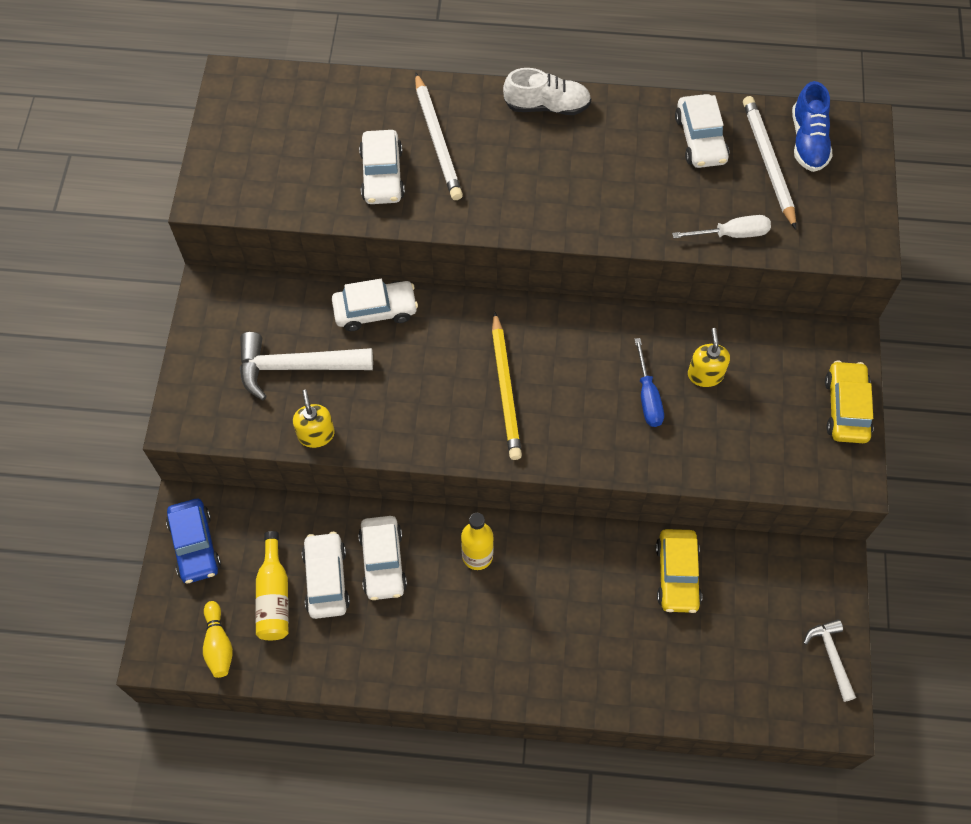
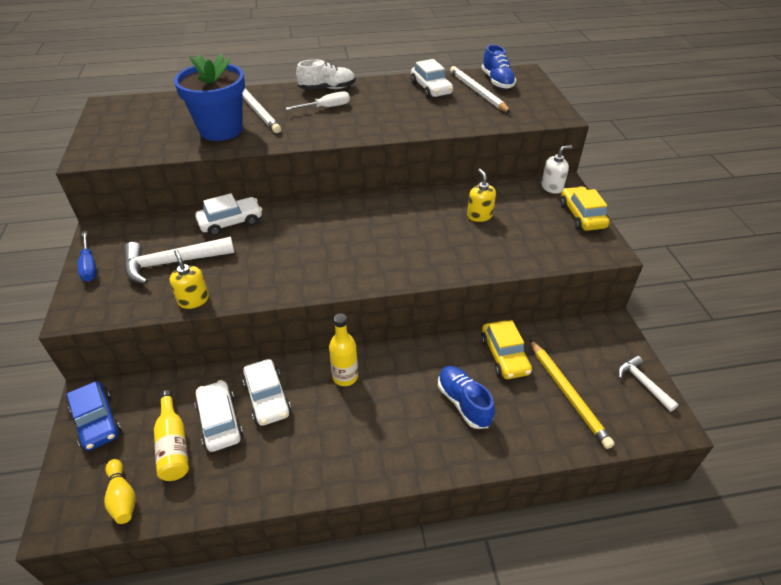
camera: 15 degrees left, 20 degrees down
white car [359,130,405,204] -> blue flower pot [174,54,245,141]
yellow pencil [492,312,522,460] -> yellow pencil moved to [530,339,615,449]
blue screwdriver [634,338,664,427] -> blue screwdriver moved to [78,231,97,282]
white screwdriver [672,215,771,238] -> white screwdriver moved to [286,91,350,110]
none -> blue shoe [438,366,495,429]
none -> white soap dispenser [541,145,572,194]

